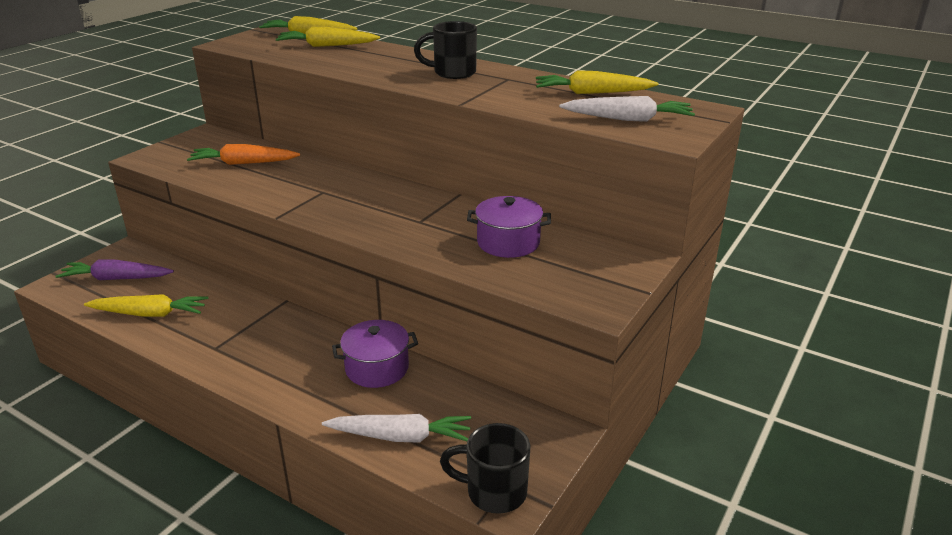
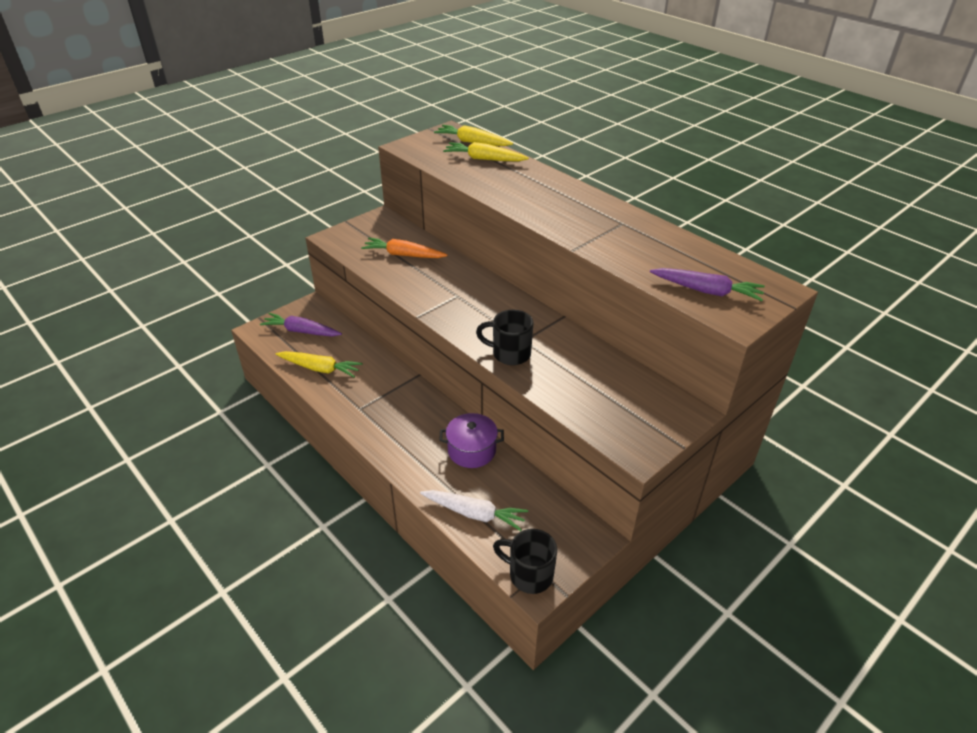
camera: 15 degrees right, 10 degrees up
black mug [414,21,477,79] -> black mug moved to [476,310,534,365]
purple pot [467,196,551,258] -> none
yellow carrot [536,70,659,94] -> none
white carrot [559,96,695,122] -> purple carrot [650,268,765,301]

